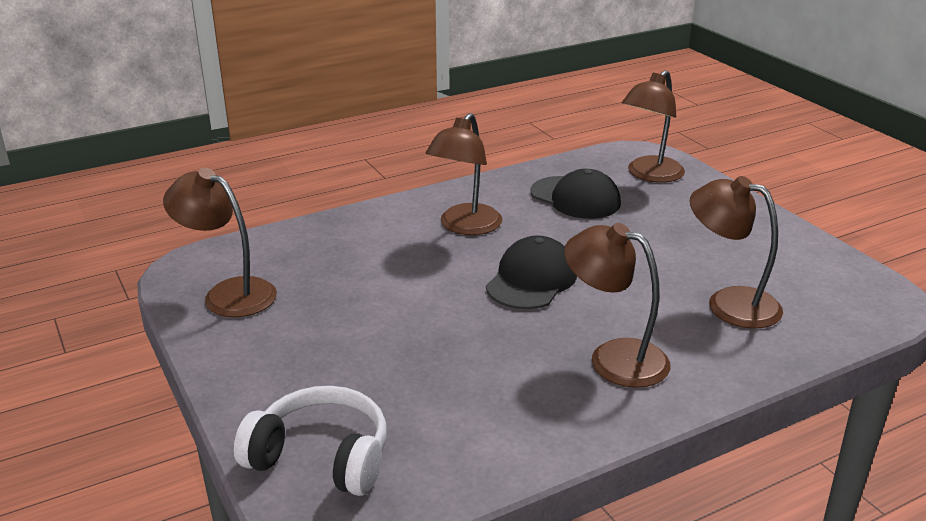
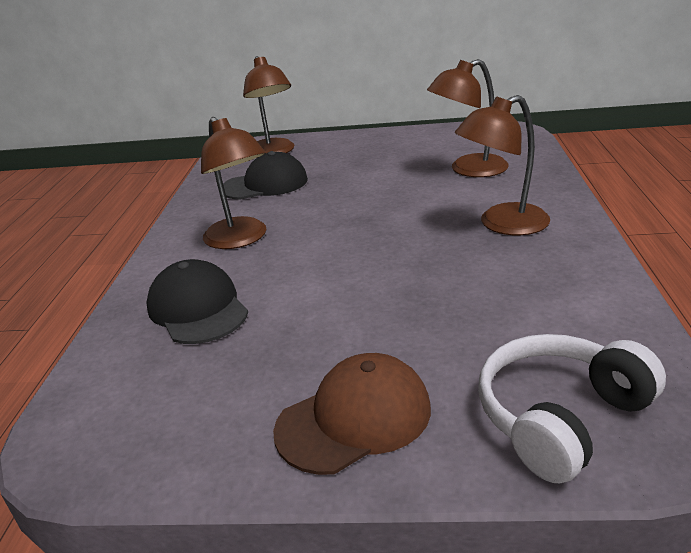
camera: 55 degrees left, 0 degrees up
brown lamp [163,168,277,317] -> none
black cap [486,235,577,309] -> black cap moved to [146,259,248,344]
none -> brown cap [273,353,431,475]

